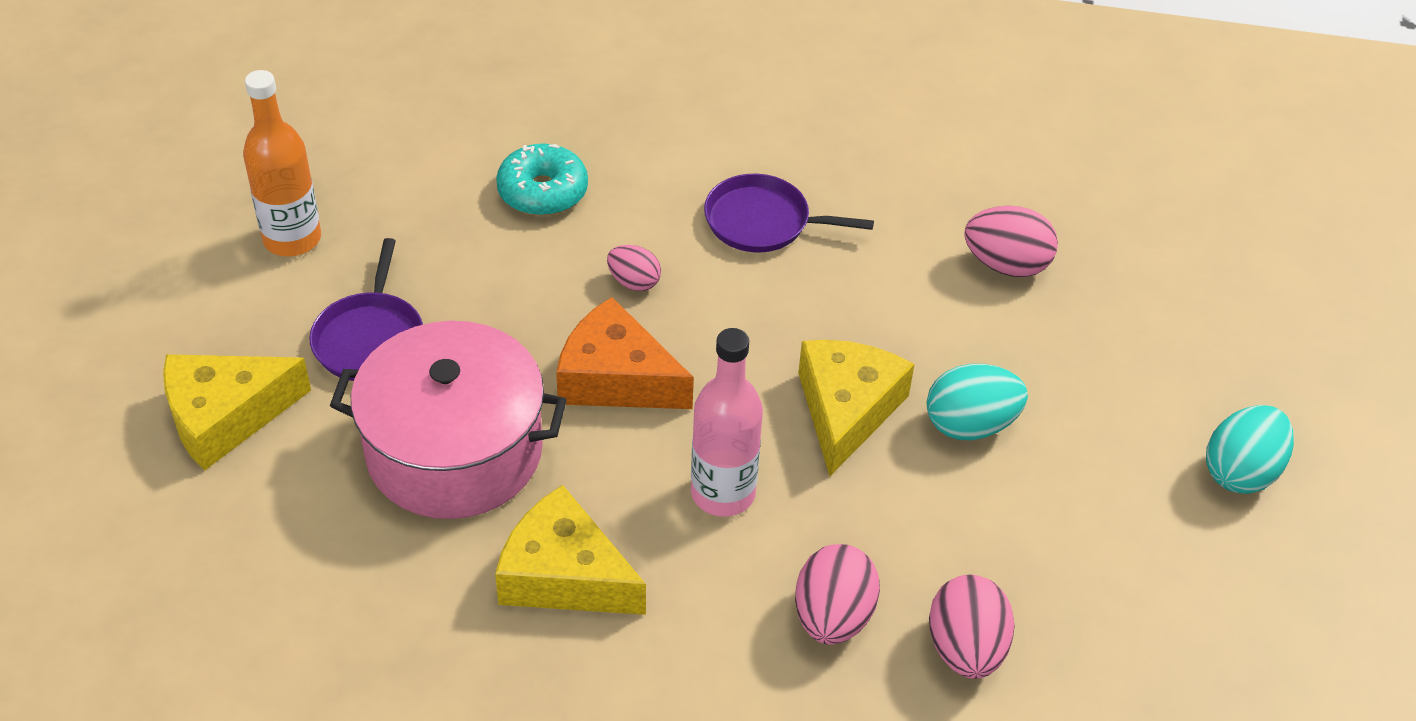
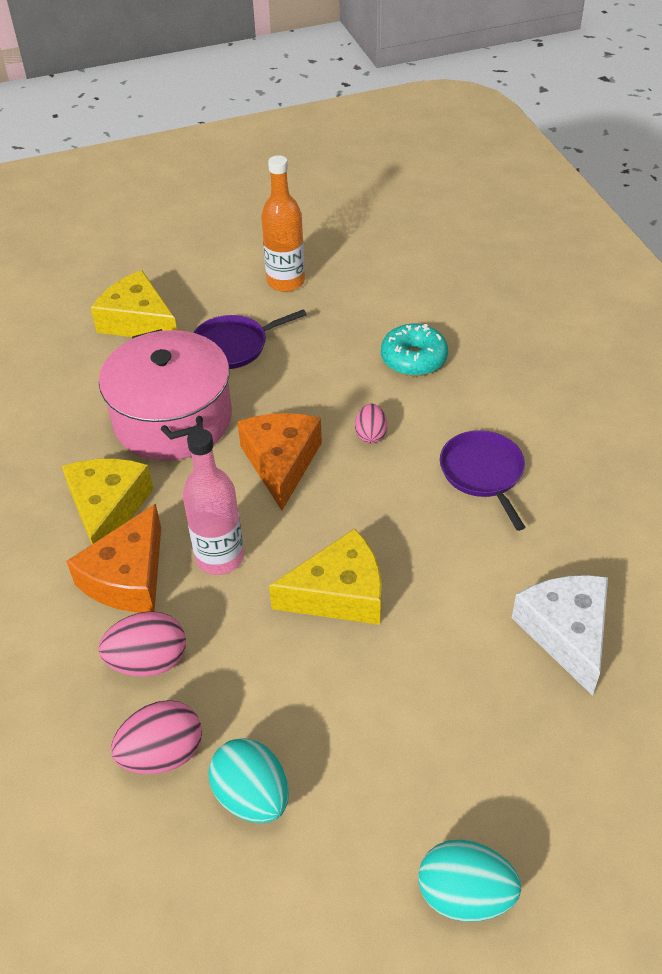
camera: 65 degrees right, 0 degrees up
turquoise egg [927,364,1028,440] -> turquoise egg moved to [208,738,289,823]
pink egg [964,206,1058,277] -> white cheese [512,575,608,696]
none -> orange cheese [66,504,161,613]

